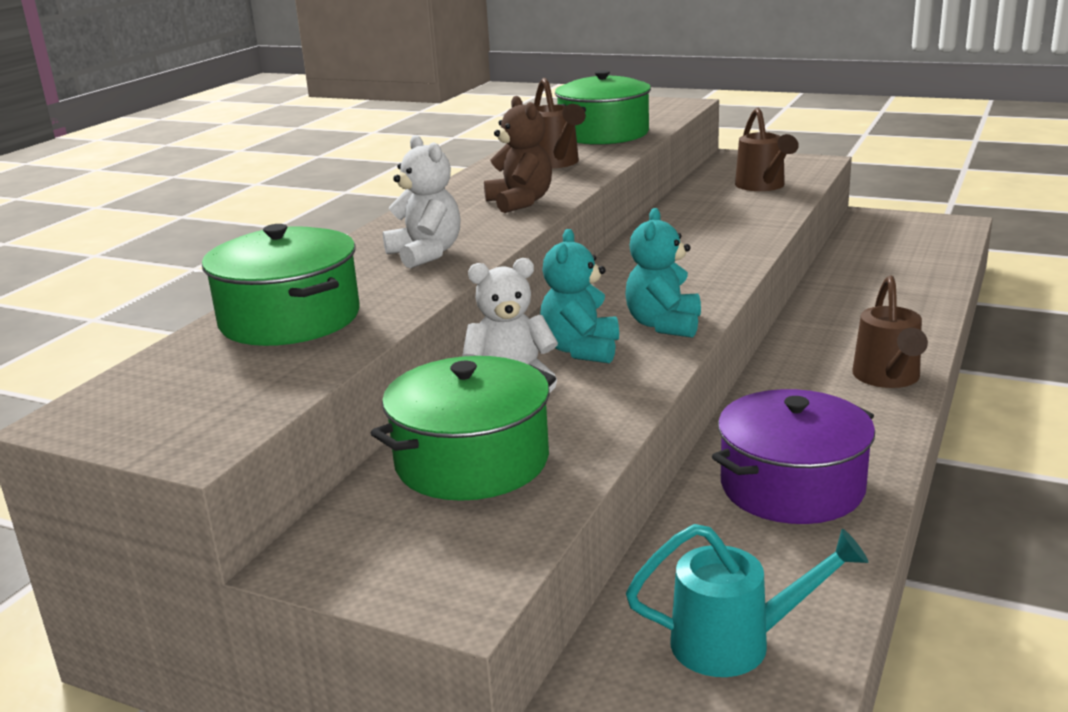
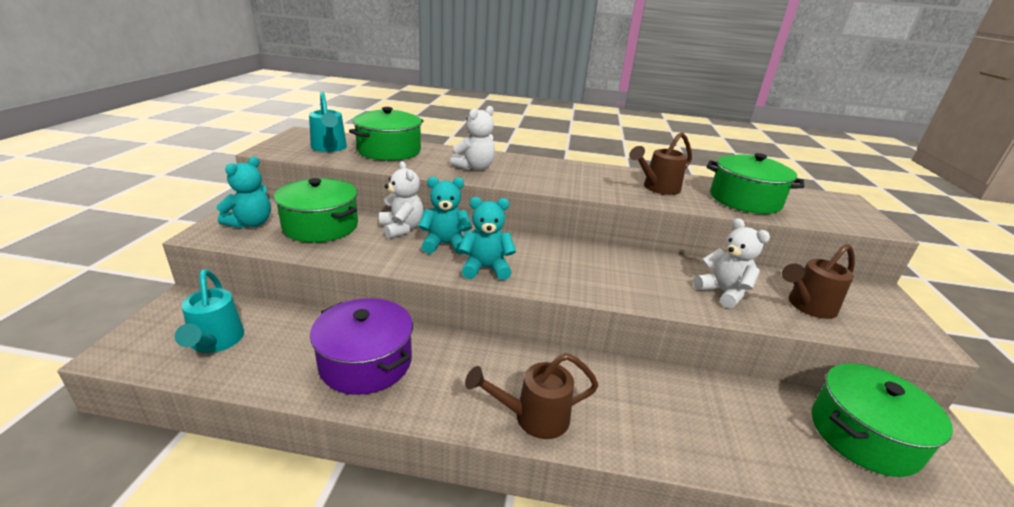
camera: 70 degrees right, 5 degrees up
brown teddy bear [484,96,552,213] -> none
none -> turquoise teddy bear [217,157,271,228]
none -> turquoise watering can [309,92,347,152]
none -> white teddy bear [693,218,770,308]
none -> green pot [812,363,953,477]

